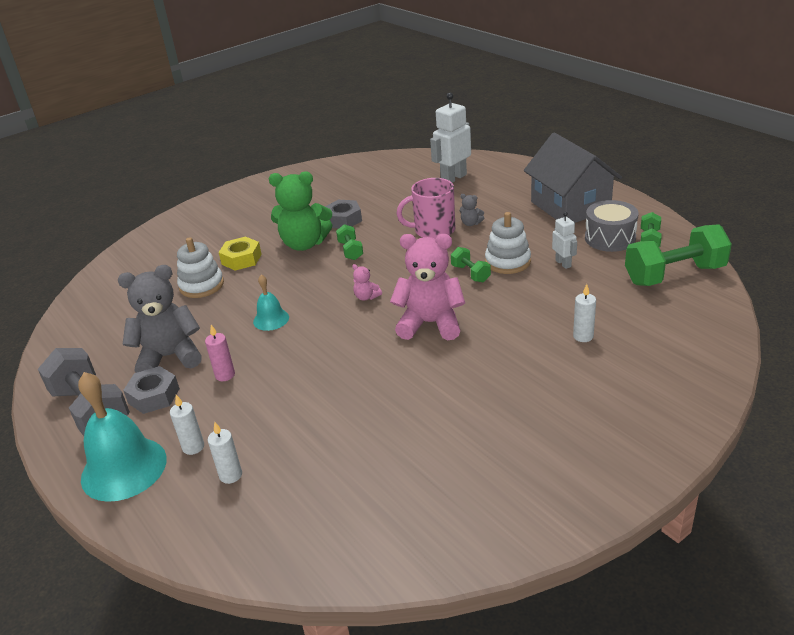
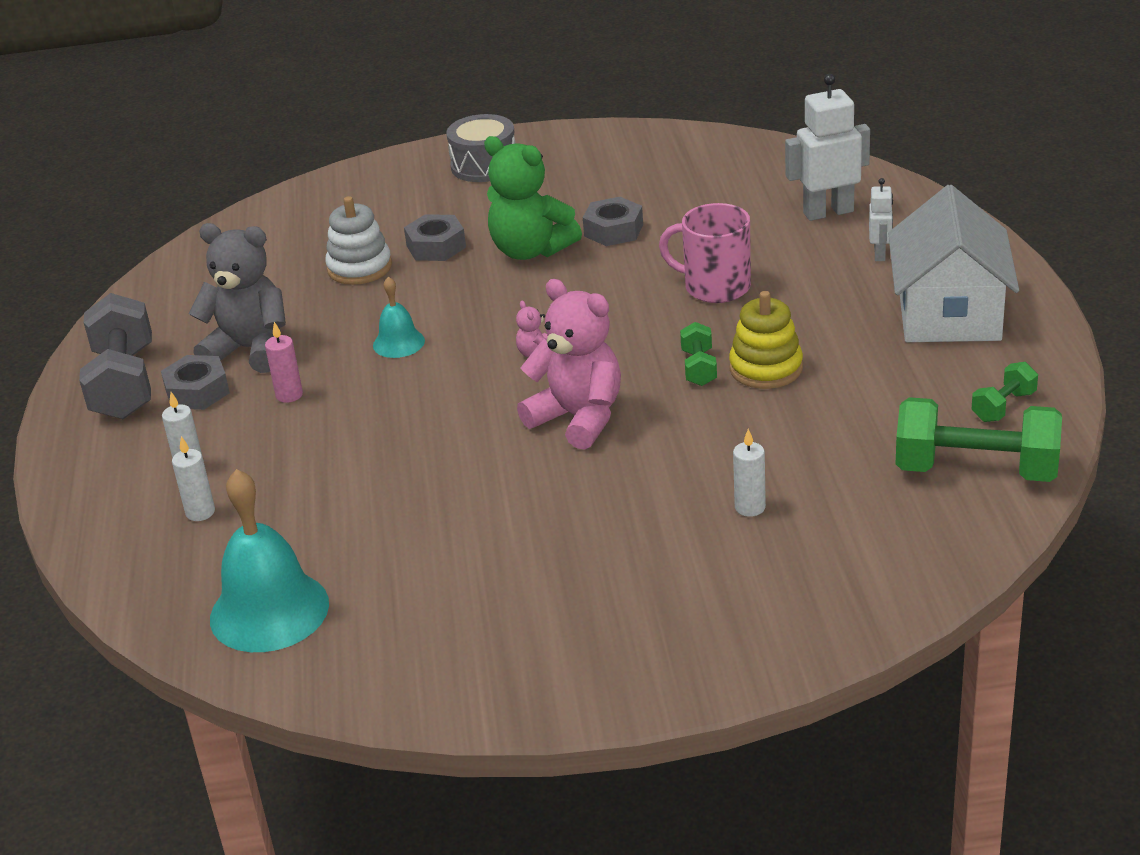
camera: 30 degrees right, 0 degrees up
turquoise bell [78,372,167,502] -> turquoise bell moved to [210,469,329,652]
yellow nut [219,237,262,271] -> grey nut [404,214,466,261]
green dumbbell [336,224,363,260] -> none
grey teddy bear [460,194,484,226] -> none
white stacking toy [485,212,531,274] -> yellow stacking toy [729,291,803,389]
grey house [524,133,622,223] -> white house [888,185,1019,342]
white robot [552,212,577,269] -> white robot moved to [869,178,893,261]
grey drum [585,200,639,252] -> grey drum moved to [446,114,516,182]

